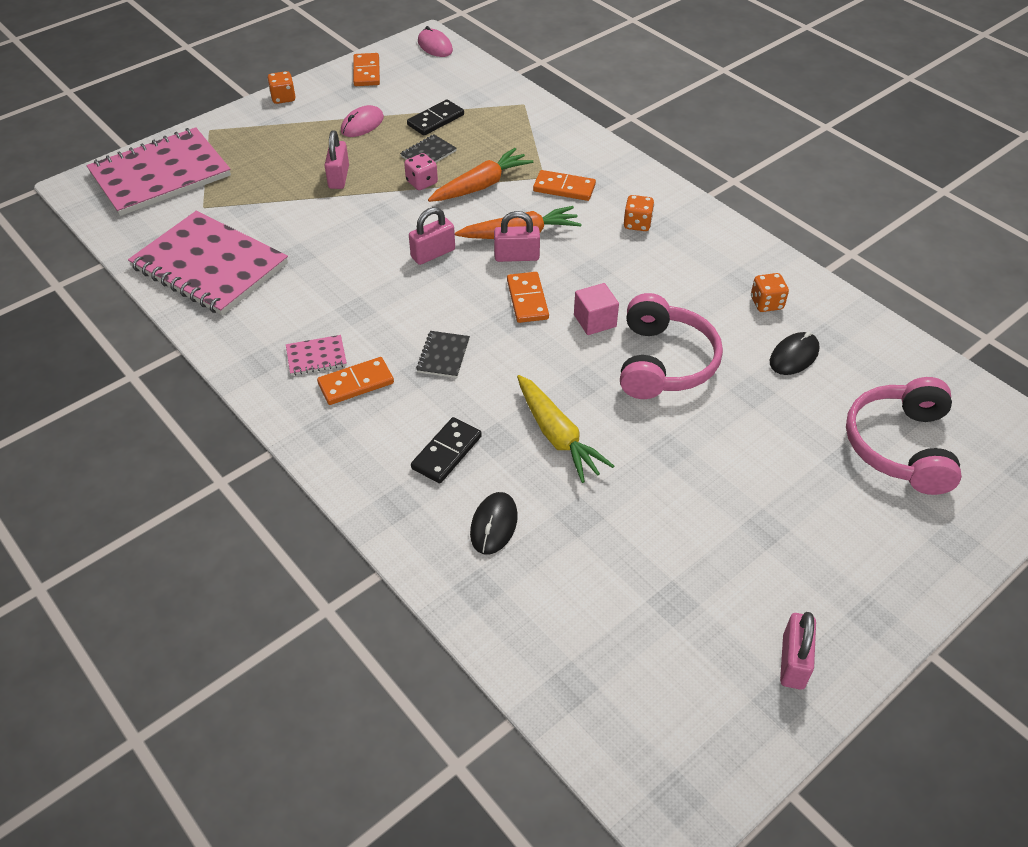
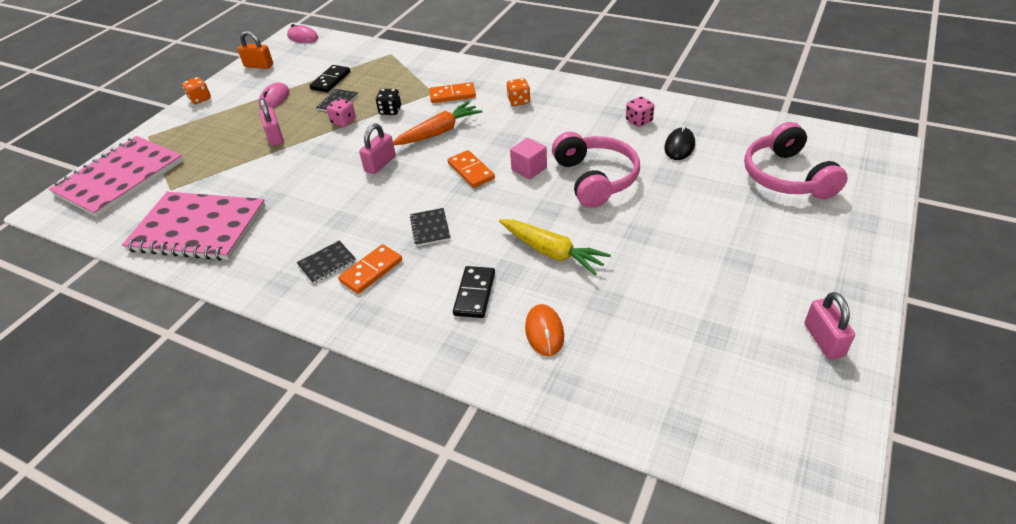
camera: 20 degrees left, 5 degrees down
pink notebook [286,335,347,376] -> black notebook [297,241,356,284]
orange domino [353,53,380,86] -> orange padlock [238,31,273,69]
orange carrot [428,148,533,202] -> black dice [376,89,401,115]
black mouse [470,492,518,555] -> orange mouse [525,304,564,356]
pink padlock [494,211,540,262] -> none
orange dice [751,273,789,312] -> pink dice [626,96,655,127]

